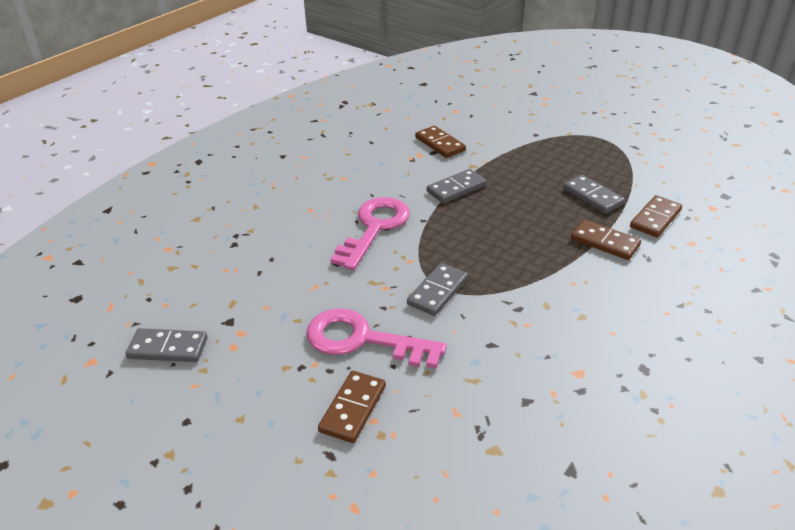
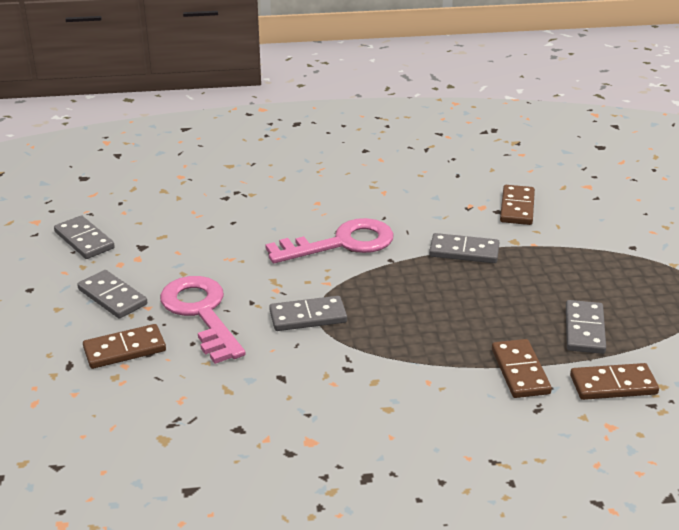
camera: 45 degrees right, 5 degrees down
none -> grey domino [77,270,147,319]

